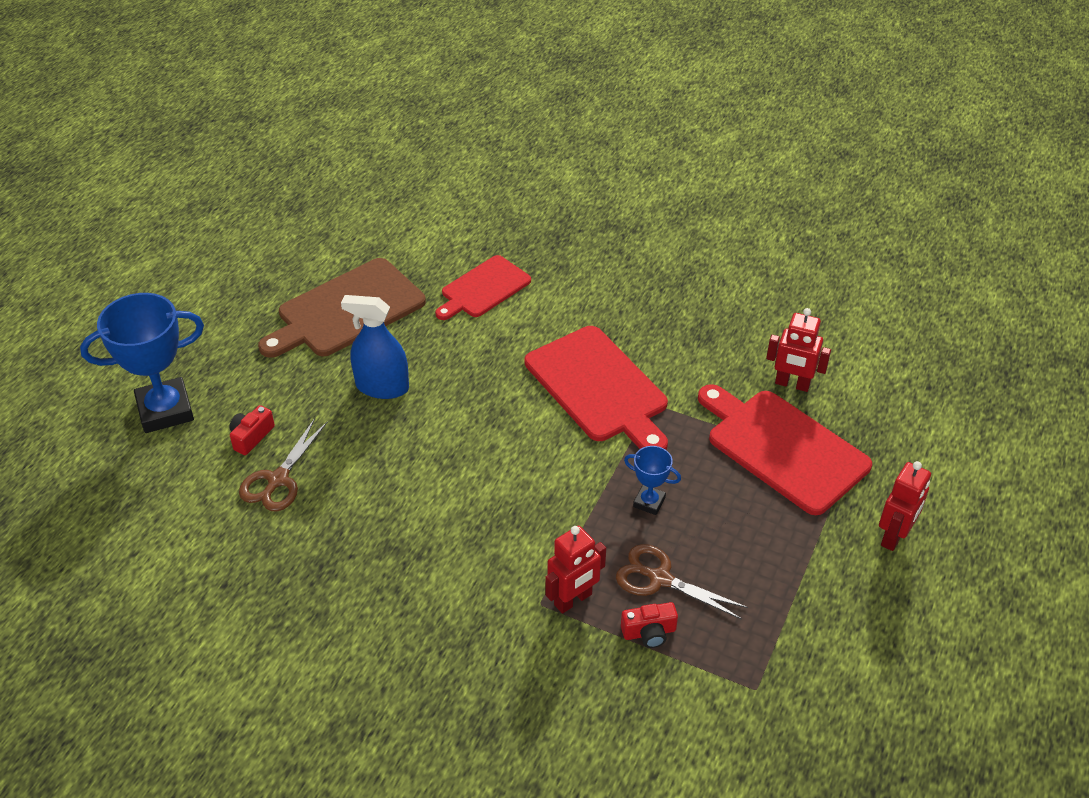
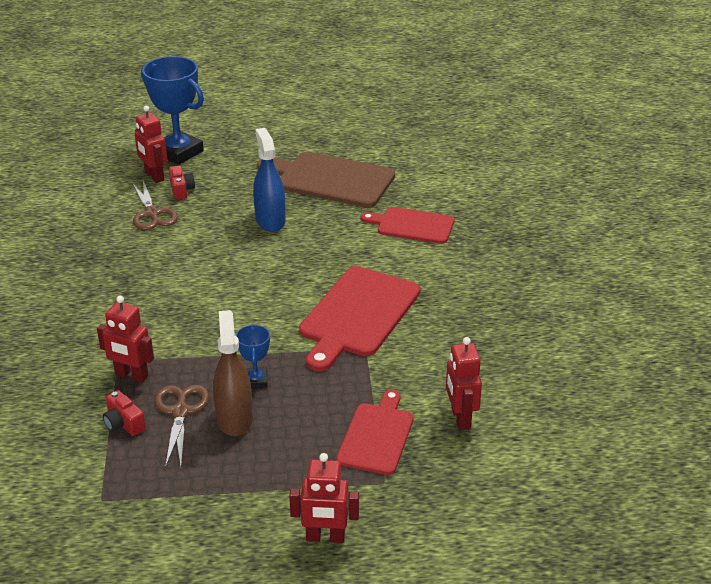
camera: 60 degrees right, 10 degrees down
red camera [230,405,275,455] -> red camera turned 75 degrees clockwise [169,166,195,200]
brown scissors [239,418,327,511] -> brown scissors turned 105 degrees counterclockwise [132,181,178,230]
red cutting board [698,384,872,515] -> red cutting board [336,389,414,475], size x0.63
none -> red robot [135,106,168,183]
none -> brown spray bottle [213,310,253,436]

